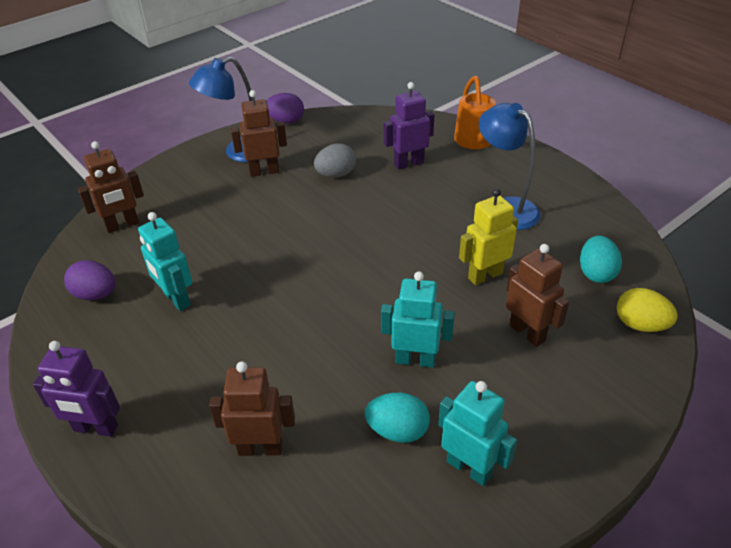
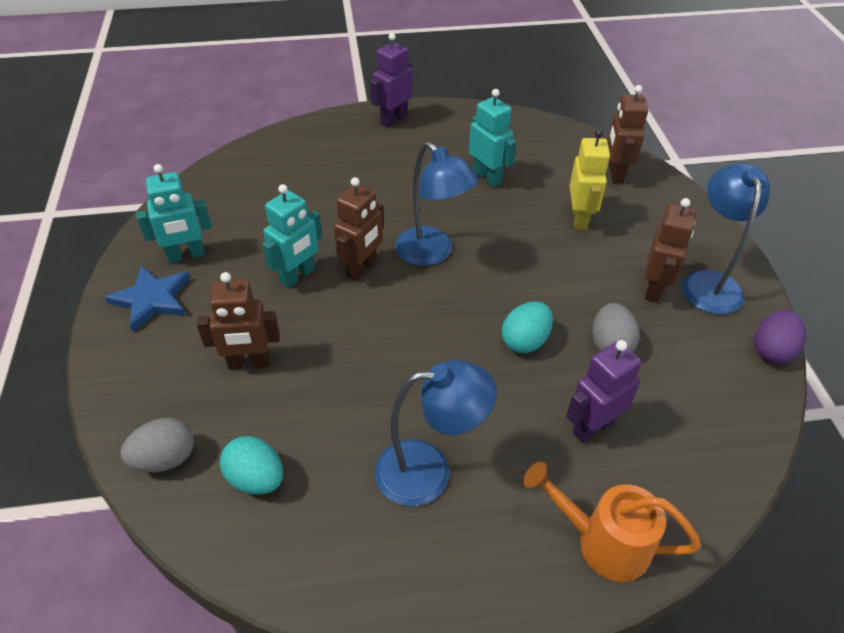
camera: 120 degrees right, 5 degrees up
purple egg [64,260,115,300] -> none
turquoise robot [138,212,192,311] -> turquoise robot turned 60 degrees clockwise [469,89,517,187]
brown robot [209,362,295,456] -> brown robot moved to [334,177,384,281]
turquoise egg [365,393,430,443] -> turquoise egg moved to [502,302,553,353]
purple robot [384,82,434,170] -> purple robot turned 135 degrees counterclockwise [566,340,642,443]
yellow robot [459,188,518,285] -> yellow robot moved to [570,129,610,230]
yellow egg [617,288,678,332] -> grey egg [121,418,194,472]
none -> blue star [104,266,190,332]
none -> blue lamp [395,142,478,266]

